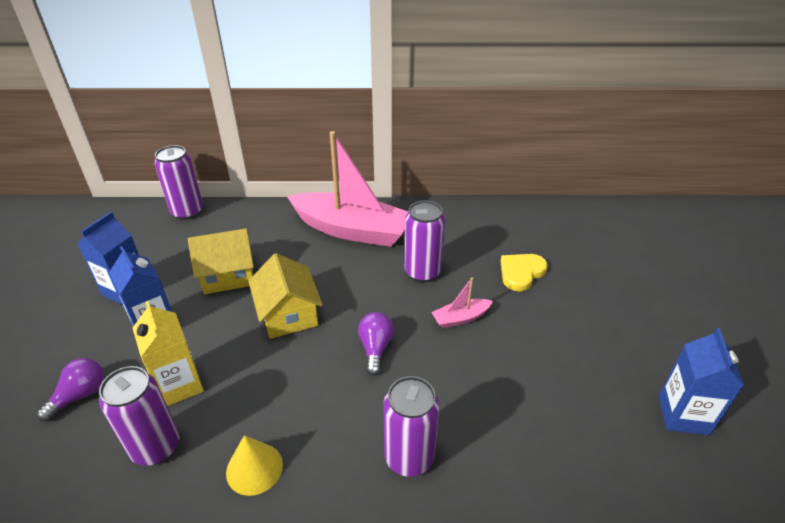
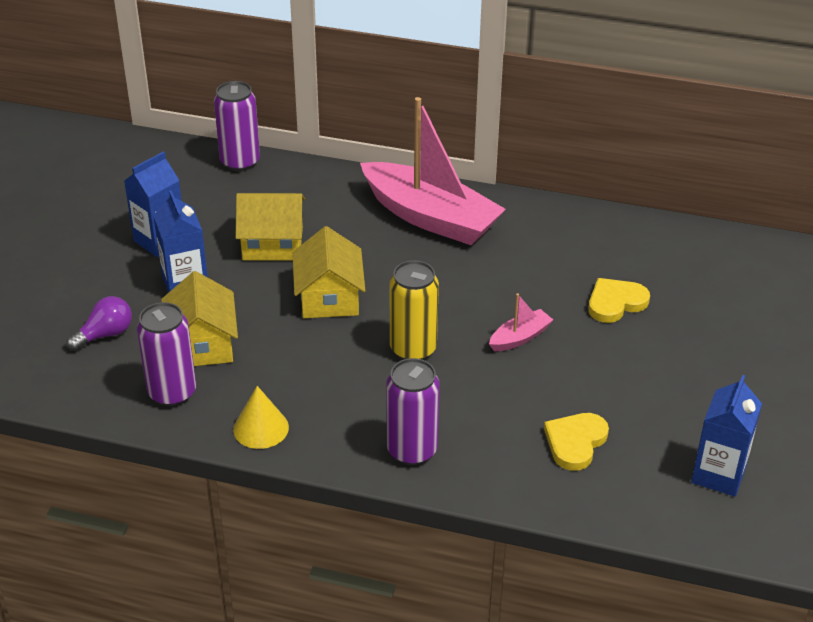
camera: 15 degrees right, 0 degrees up
yellow carton [133,301,204,406] -> yellow house [162,271,238,366]
purple light bulb [358,312,394,376] -> yellow can [390,260,439,360]
purple can [405,200,445,282] -> none
pink boat [431,277,493,329] -> pink boat turned 150 degrees clockwise [489,293,553,351]
none -> yellow heart [544,413,609,471]

